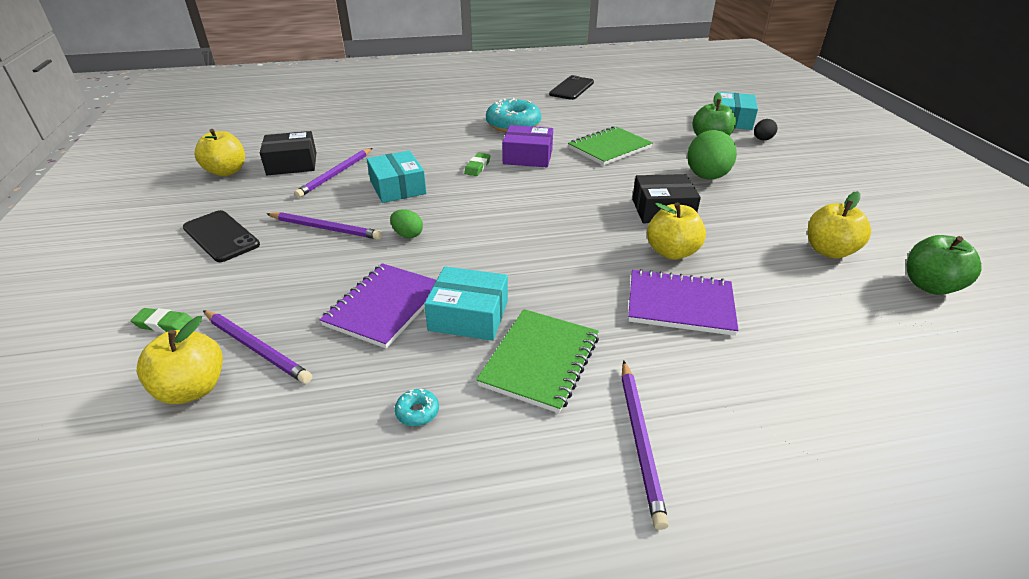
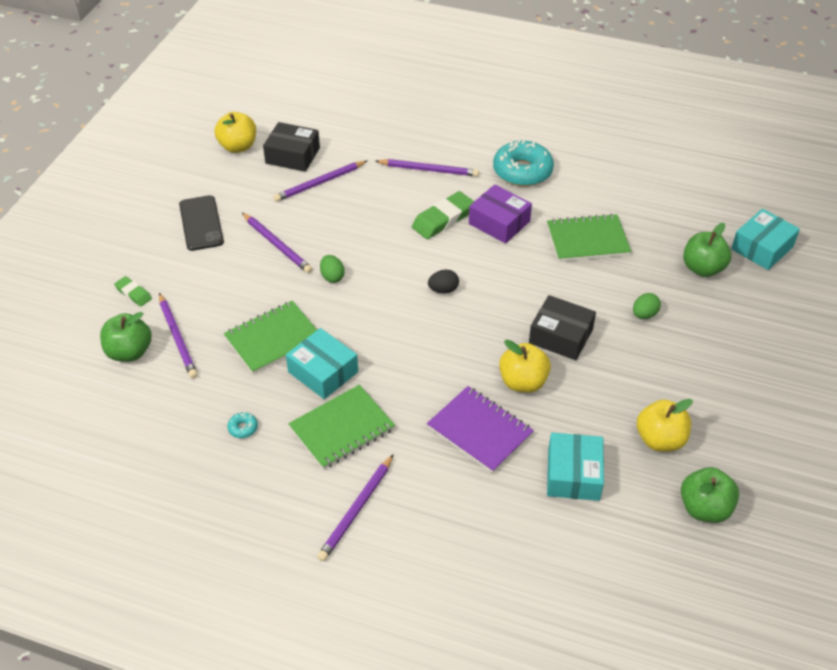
camera: 30 degrees right, 10 degrees up
yellow apple [137,316,223,404] -> green apple [100,312,152,362]
purple notebook [319,263,437,349] -> green notebook [224,301,317,374]
turquoise box [367,150,426,203] -> turquoise box moved to [547,433,604,501]
green eraser [464,153,490,176] -> green eraser [412,191,474,239], size x1.76
black phone [549,75,594,100] -> none
green egg [687,130,737,179] -> green egg [633,293,661,319], size x0.50
black egg [754,119,778,140] -> black egg moved to [428,270,459,294]
none -> purple pencil [375,159,479,177]

